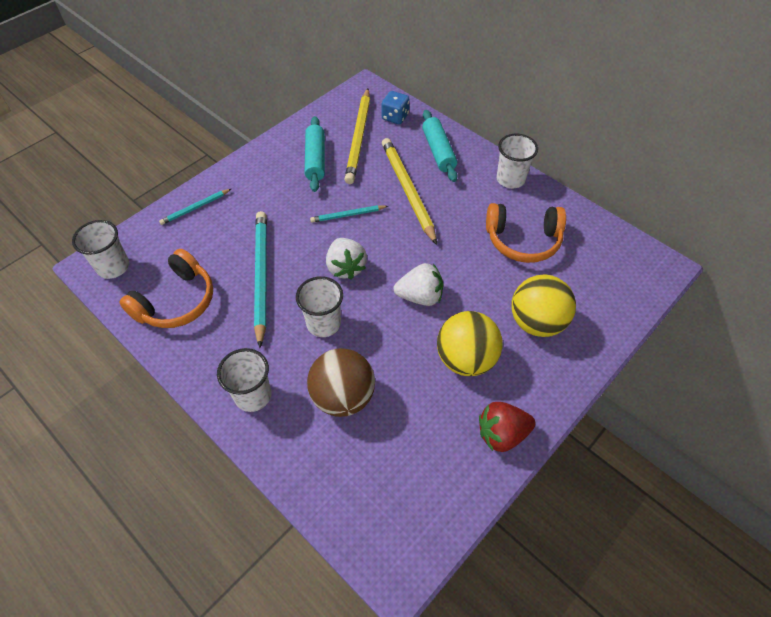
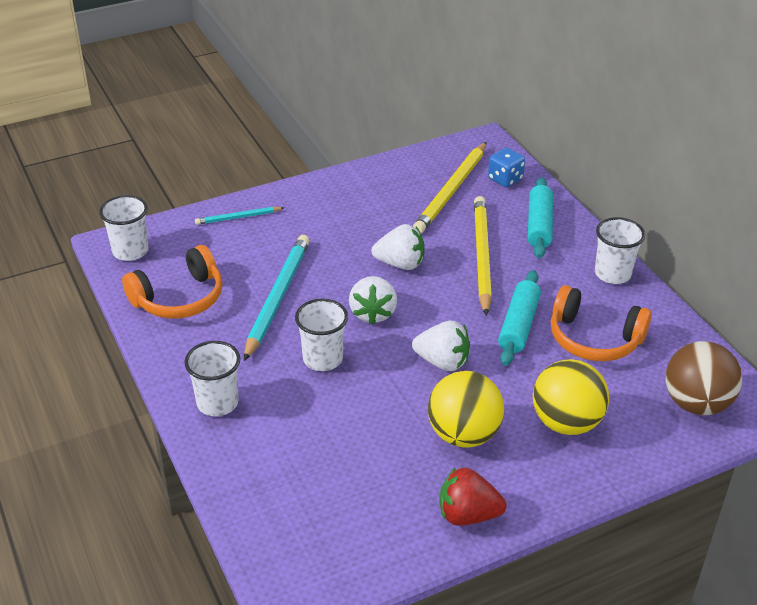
camera: 20 degrees right, 15 degrees down
turquoise rolling pin [305,116,325,192] -> turquoise rolling pin moved to [498,270,541,366]
brown ball [307,348,375,417] -> brown ball moved to [666,341,742,415]
turquoise pencil [310,205,388,223] -> white strawberry [371,224,425,270]

